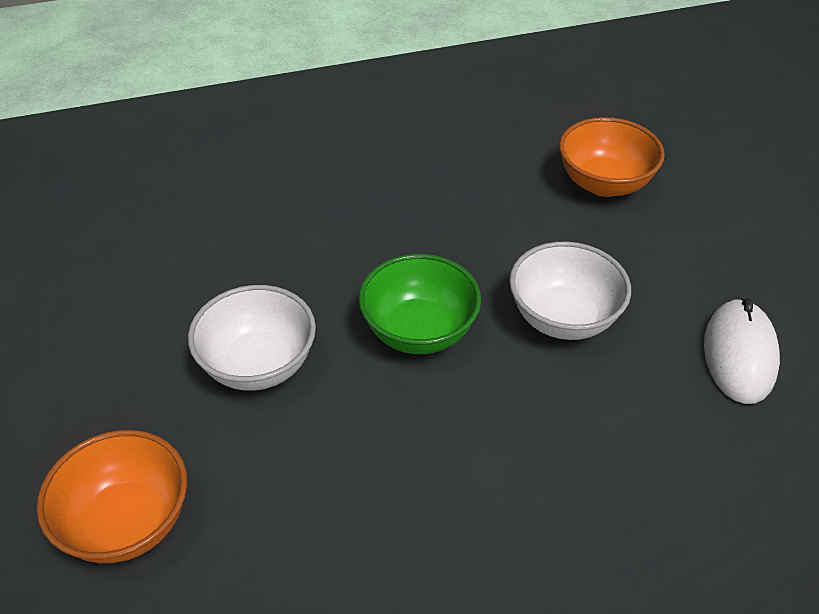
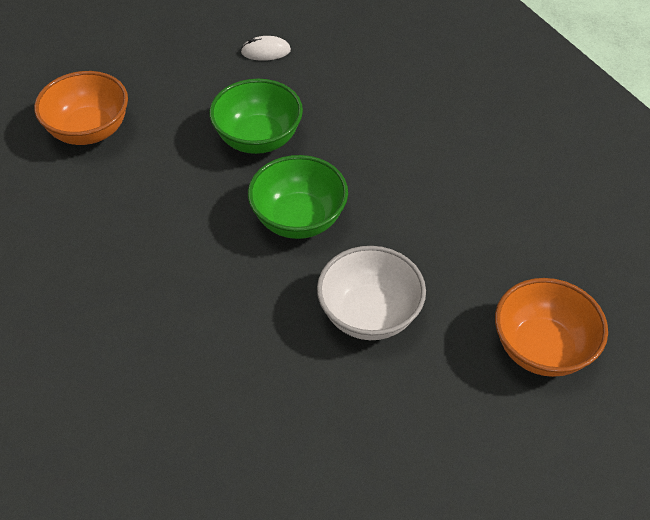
camera: 105 degrees left, 5 degrees up
white bowl [509,242,631,340] -> green bowl [209,79,303,154]
white mouse [704,298,780,404] -> white mouse [241,36,291,61], size x0.56

